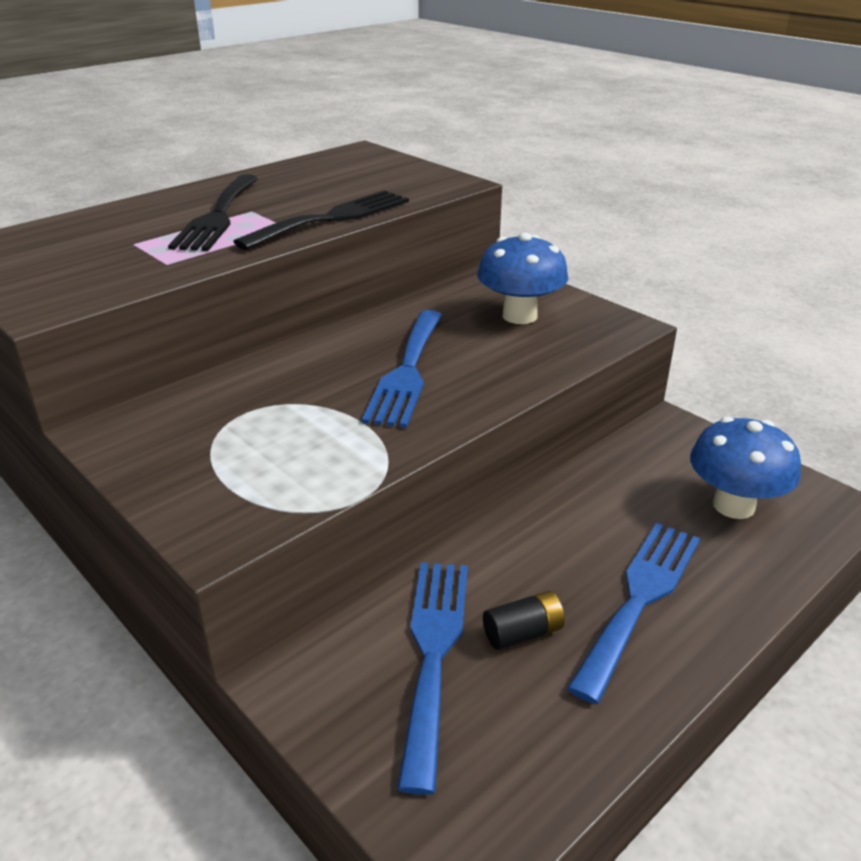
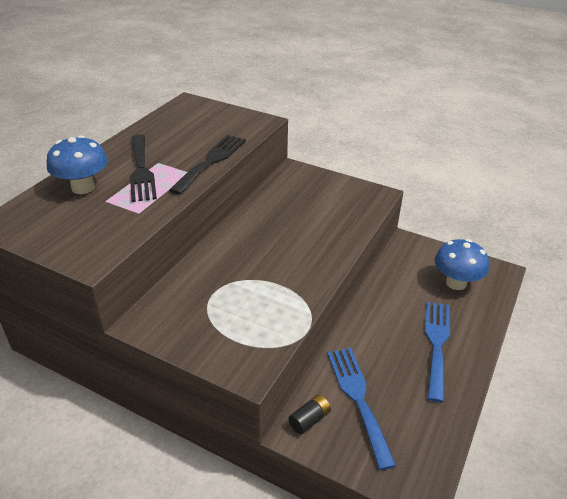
camera: 20 degrees left, 5 degrees up
blue fork [362,310,442,428] -> none
blue mushroom [477,232,568,324] -> blue mushroom moved to [47,135,108,194]
black battery [483,591,565,650] -> black battery moved to [289,394,331,434]

